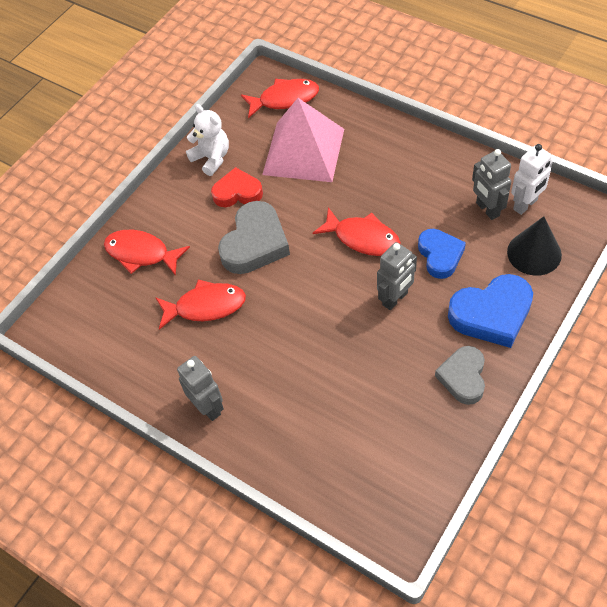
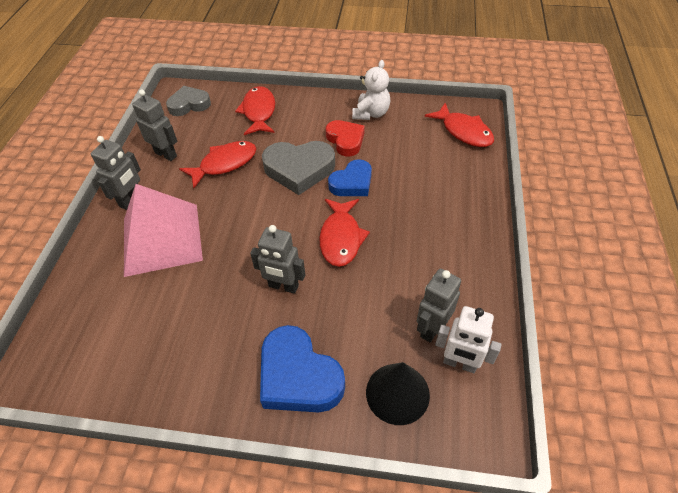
camera: 60 degrees right, 5 degrees down
red fish [155,280,246,330] -> red fish turned 90 degrees counterclockwise [179,141,256,188]
pink pyramid [262,98,344,182] -> pink pyramid moved to [124,184,203,277]
blue heart [418,229,466,279] -> blue heart moved to [328,159,372,196]
grey heart [435,346,485,405] -> grey heart moved to [166,86,211,116]
none -> grey robot [132,90,177,161]

